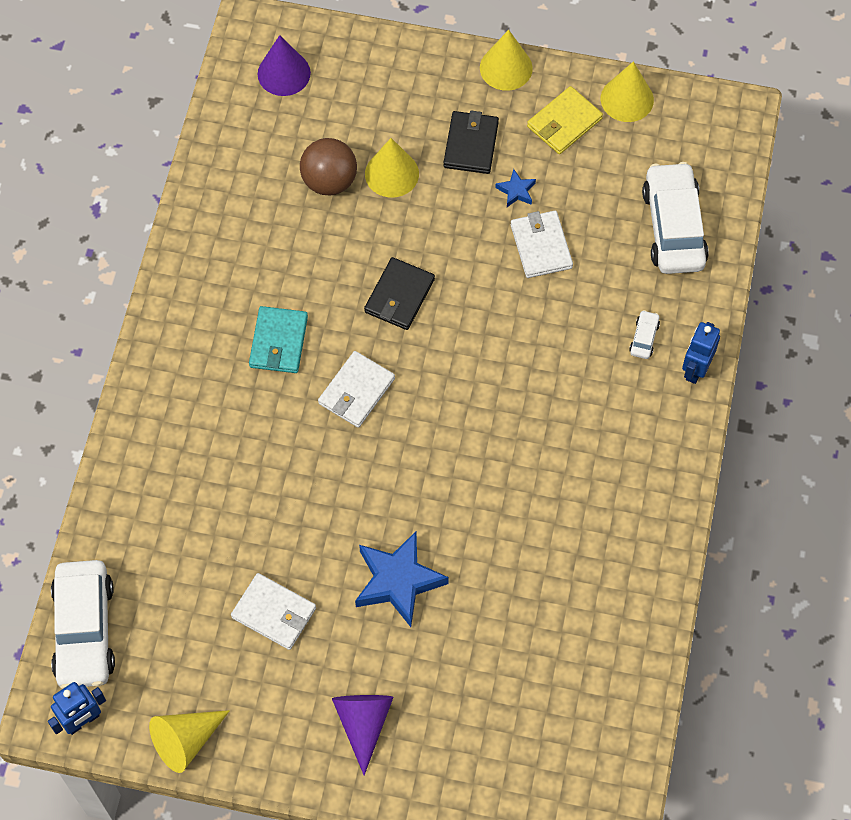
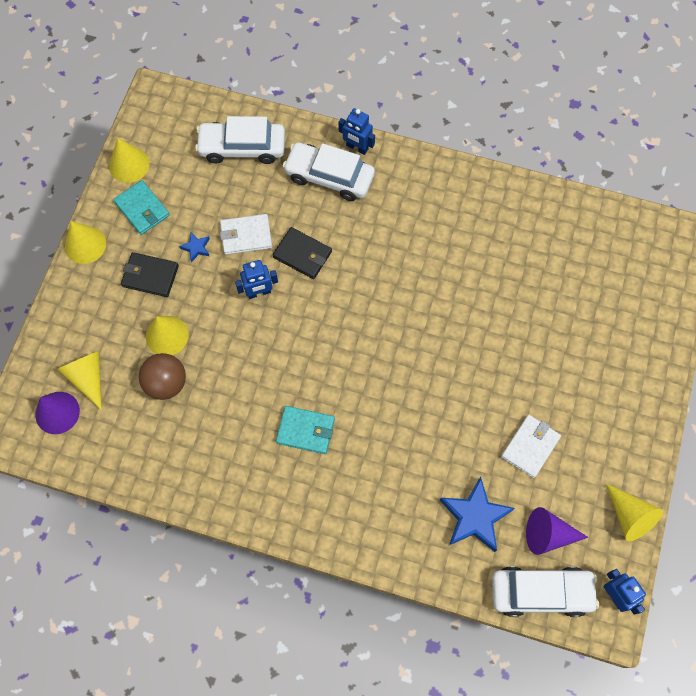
camera: 85 degrees left, 5 degrees up
white wallet [318,351,395,428] -> none
purple cone [332,695,393,775] -> purple cone moved to [526,507,588,555]
blue star [355,531,449,627] -> blue star moved to [440,477,515,552]
black wallet [364,257,435,330] -> black wallet moved to [273,227,332,279]
yellow wallet [527,86,603,154] -> turquoise wallet [113,180,170,235]
white car [629,310,660,359] -> white car [283,142,375,201], size x2.42
none -> yellow cone [57,351,102,410]
none -> blue robot [235,260,278,299]

